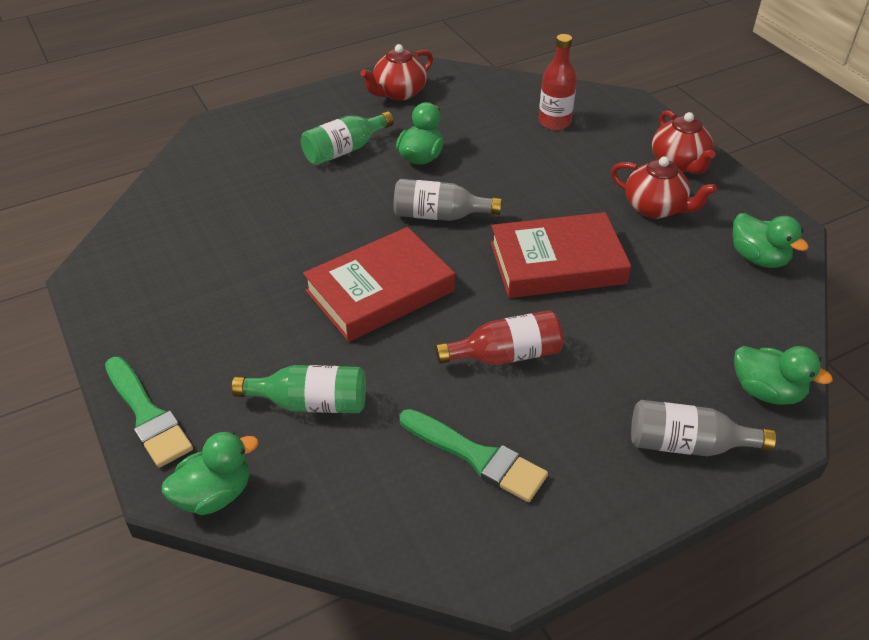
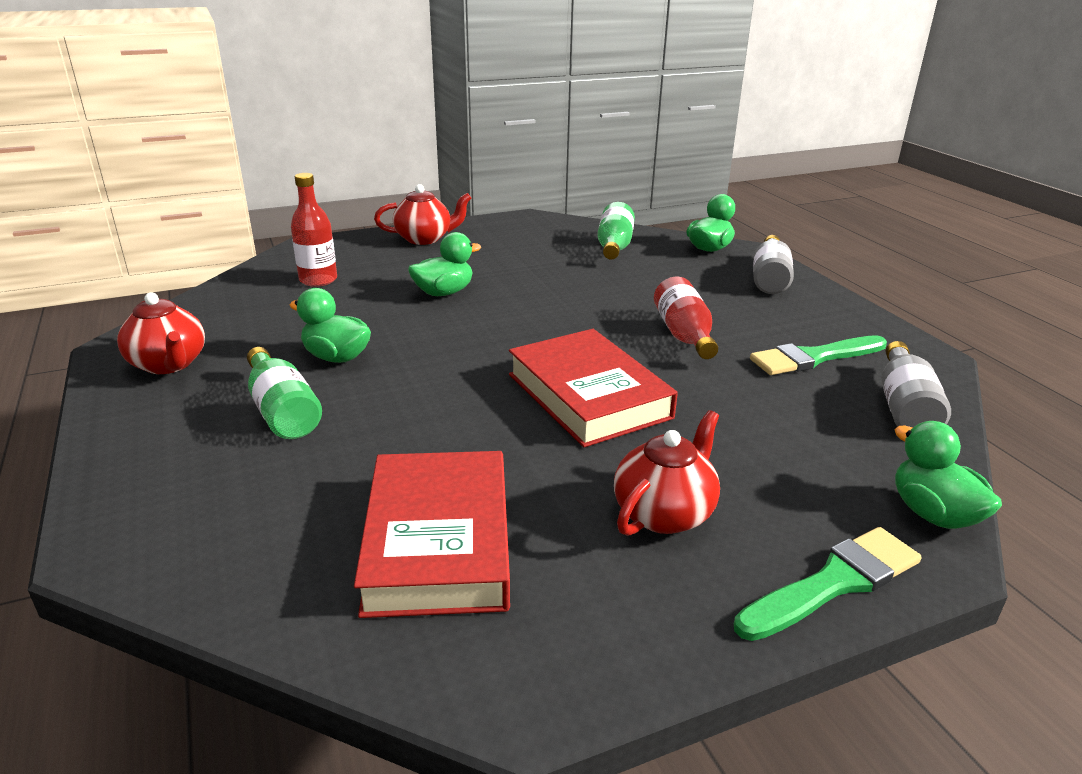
camera: 85 degrees left, 15 degrees down
green bottle [232,365,366,413] -> green bottle moved to [597,202,635,260]
grey bottle [393,179,502,221] -> grey bottle moved to [881,341,951,428]
green brush [399,409,548,502] -> green brush turned 150 degrees counterclockwise [750,335,887,375]
red book [491,212,631,298] -> red book moved to [354,451,510,618]
red teapot [611,156,717,219] -> red teapot moved to [614,410,720,536]
green duck [733,213,808,268] -> green duck moved to [408,232,481,296]

